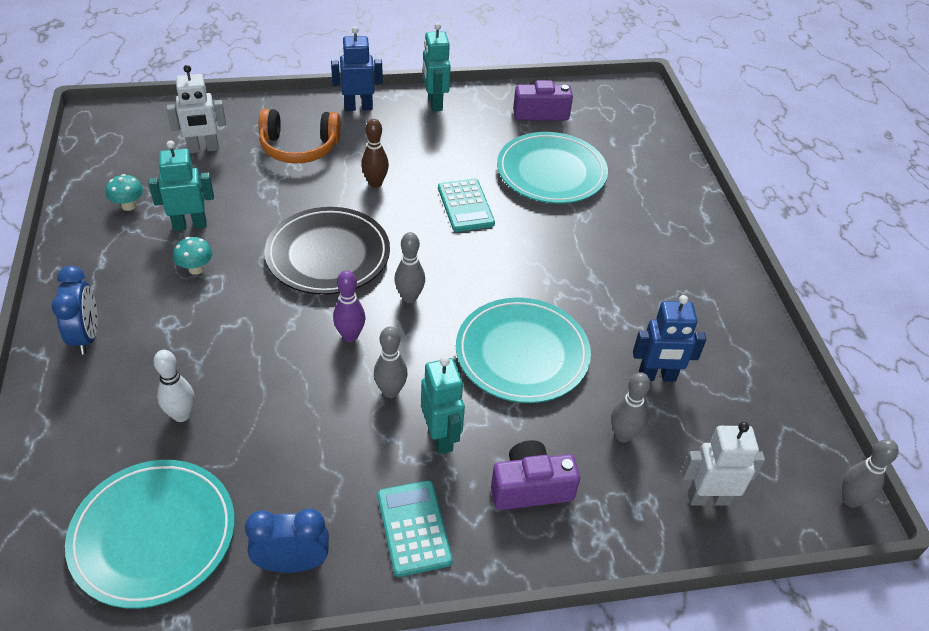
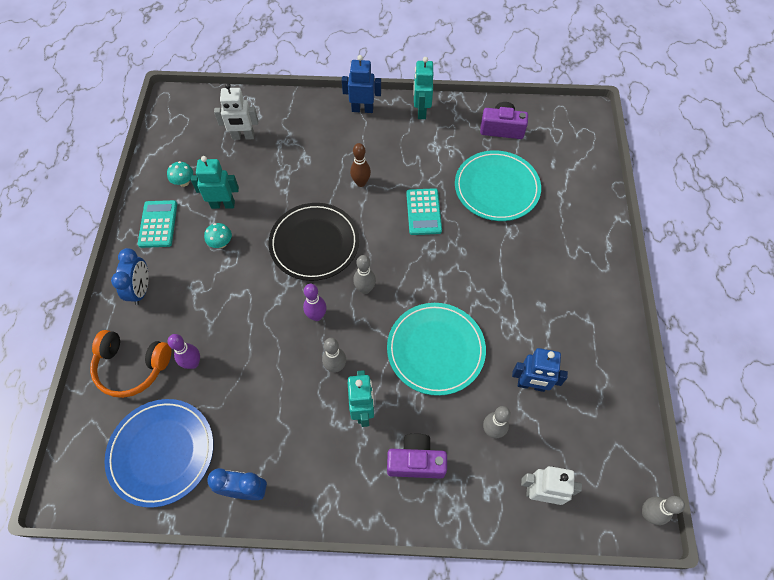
camera: 15 degrees right, 15 degrees up
turquoise plate [65,460,235,609] -> blue plate [104,399,213,508]
white bowling pin [154,350,194,422] -> purple bowling pin [168,334,200,369]
orange headphones [258,109,341,164] -> orange headphones moved to [90,330,171,398]
turquoise calculator [378,480,453,577] -> turquoise calculator moved to [138,200,177,248]

